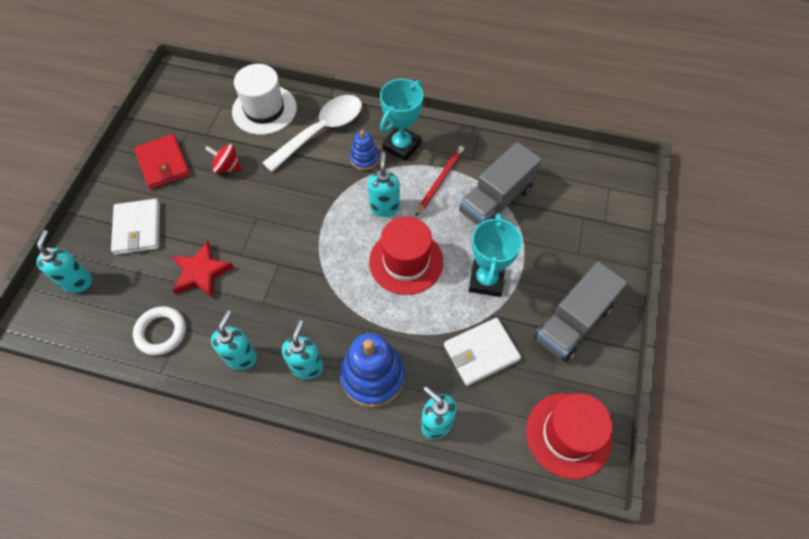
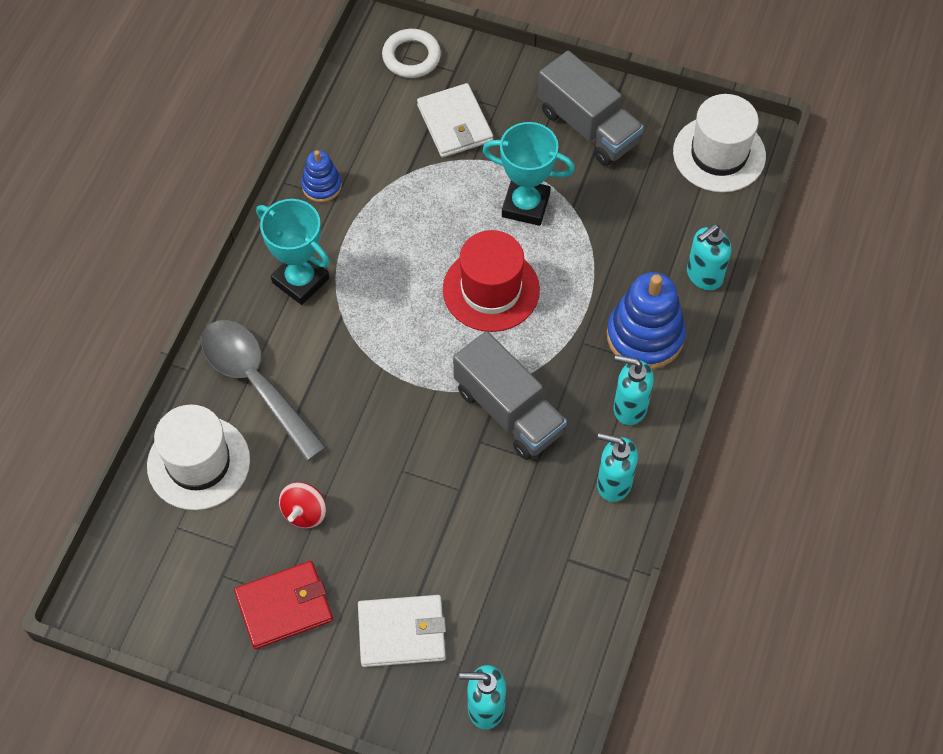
camera: 85 degrees left, 0 degrees up
white ring [133,306,186,355] -> white ring moved to [382,29,441,78]
red star [172,241,234,298] -> none
white spoon [262,95,362,172] -> grey spoon [201,320,327,461]
blue stacking toy [350,130,379,170] -> blue stacking toy moved to [301,150,342,202]
turquoise soap dispenser [368,152,400,217] -> none
red pencil [416,146,464,216] -> none
white wallet [444,318,521,386] -> white wallet moved to [417,83,493,157]
grey truck [459,142,542,226] -> grey truck moved to [453,331,567,460]
red hat [526,393,612,479] -> white hat [673,94,766,192]

